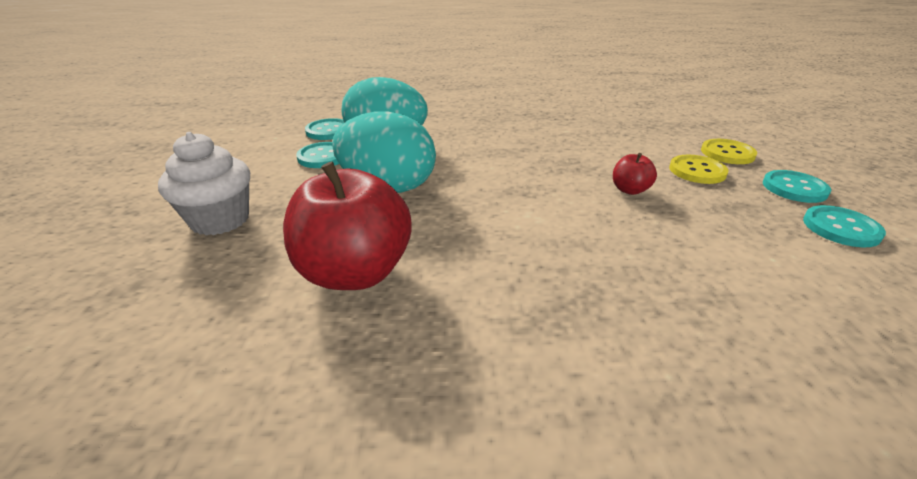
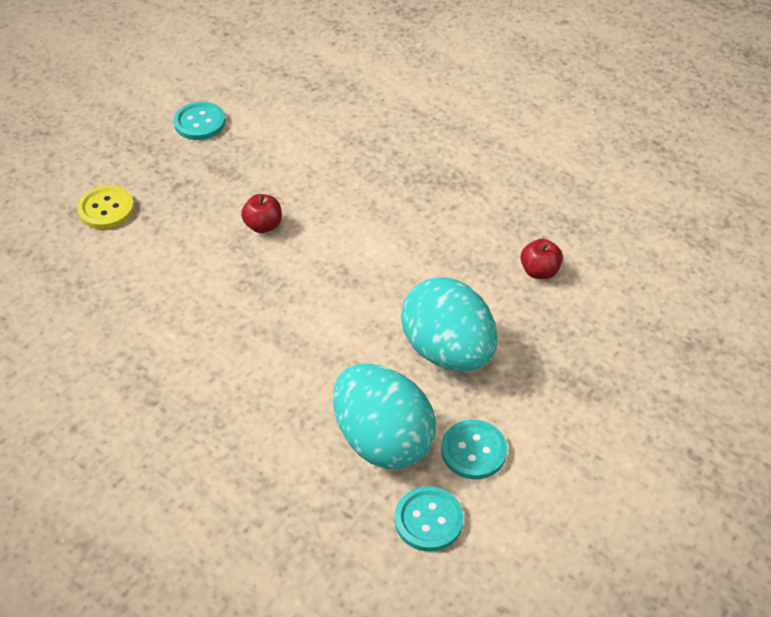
camera: 140 degrees left, 15 degrees up
white cupcake [158,132,250,235] -> none
red apple [283,161,412,290] -> red apple [520,239,563,279], size x0.45
yellow button [669,155,729,184] -> none
turquoise button [763,170,832,203] -> none

